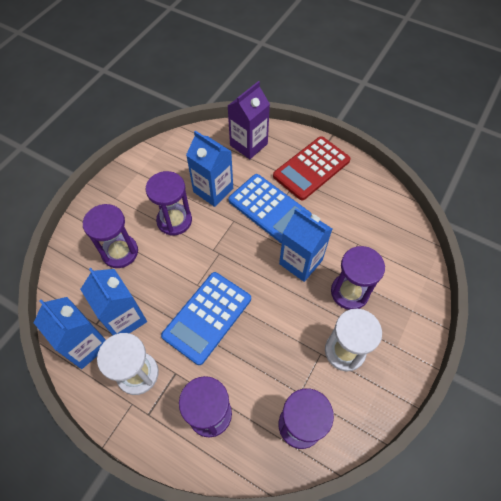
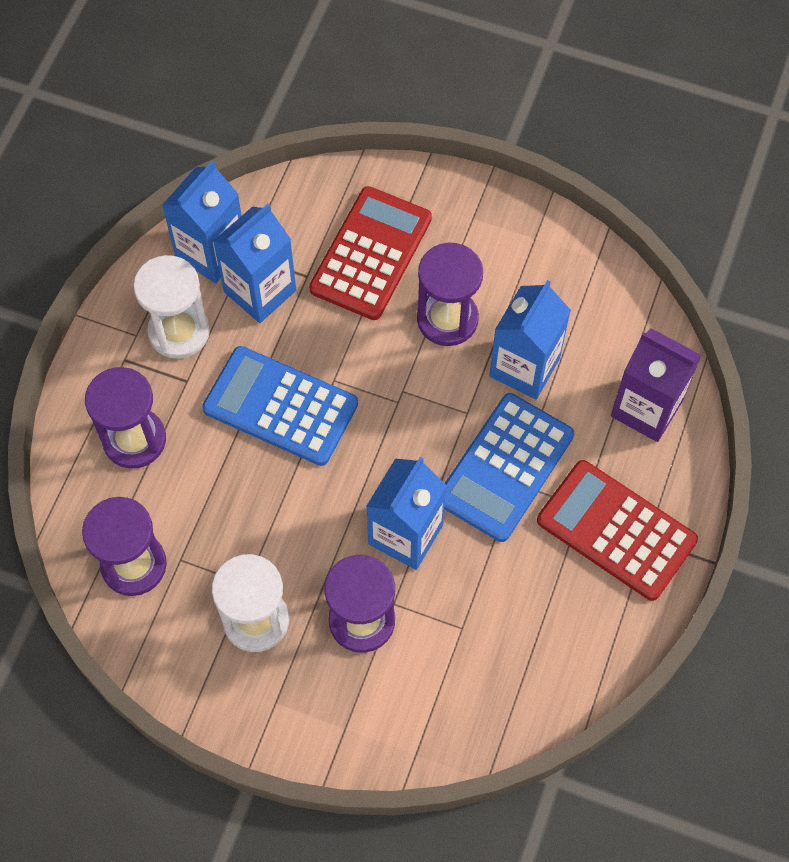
camera: 80 degrees right, 5 degrees up
purple hourglass [83,204,138,268] -> red calculator [309,186,432,320]

